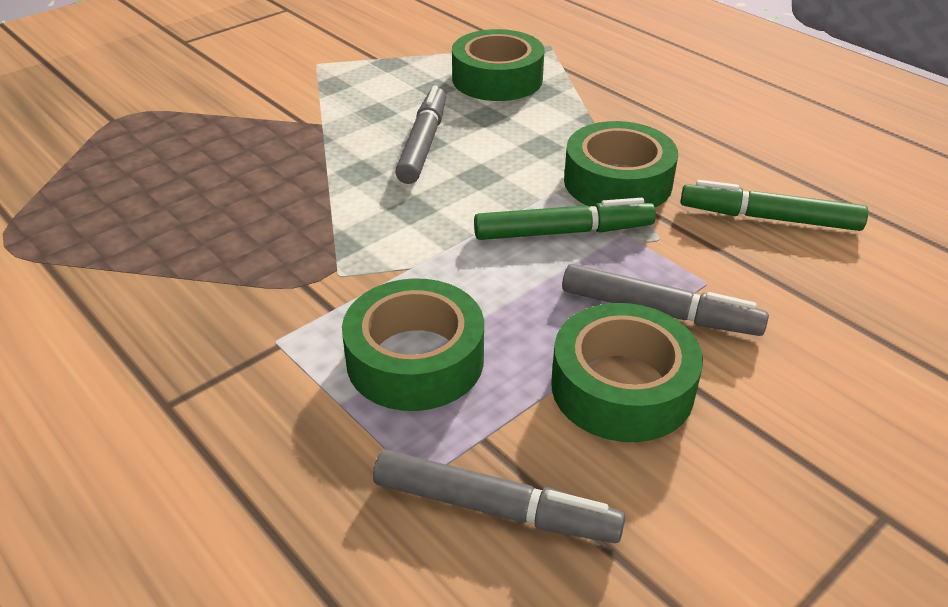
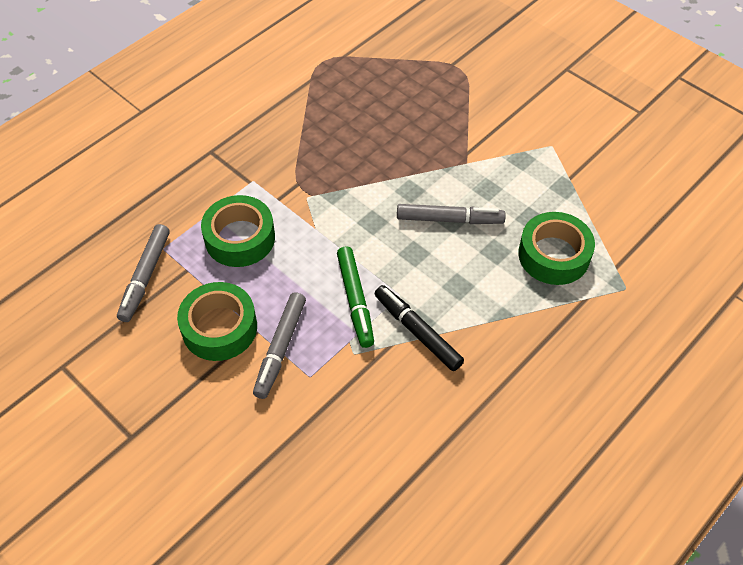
camera: 85 degrees right, 15 degrees up
green tape [564,121,678,207] -> black marker [374,285,464,371]
green marker [681,180,868,231] -> none

